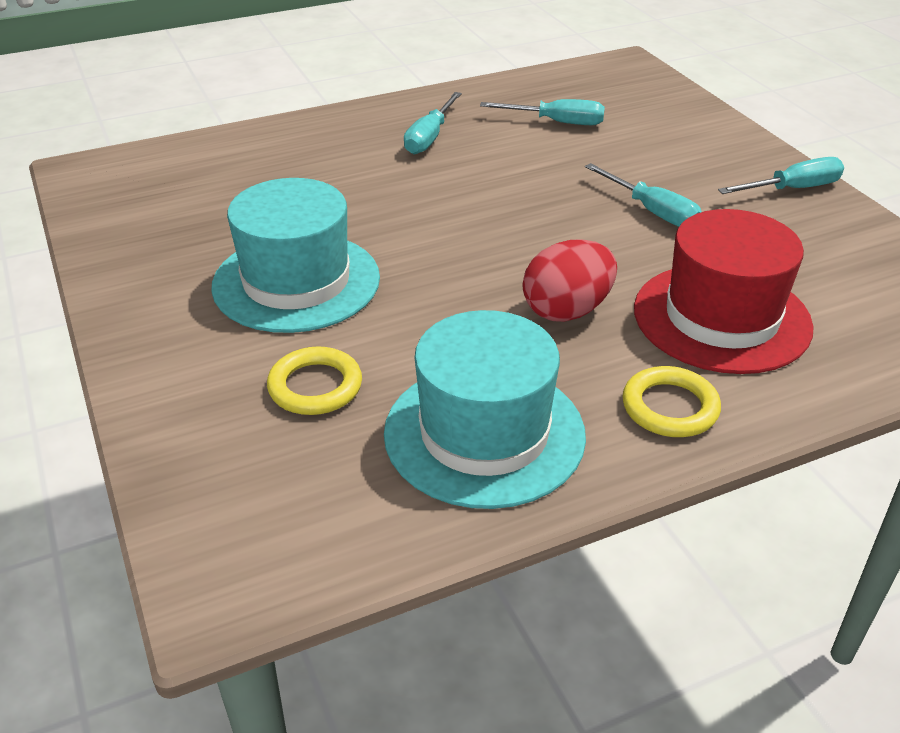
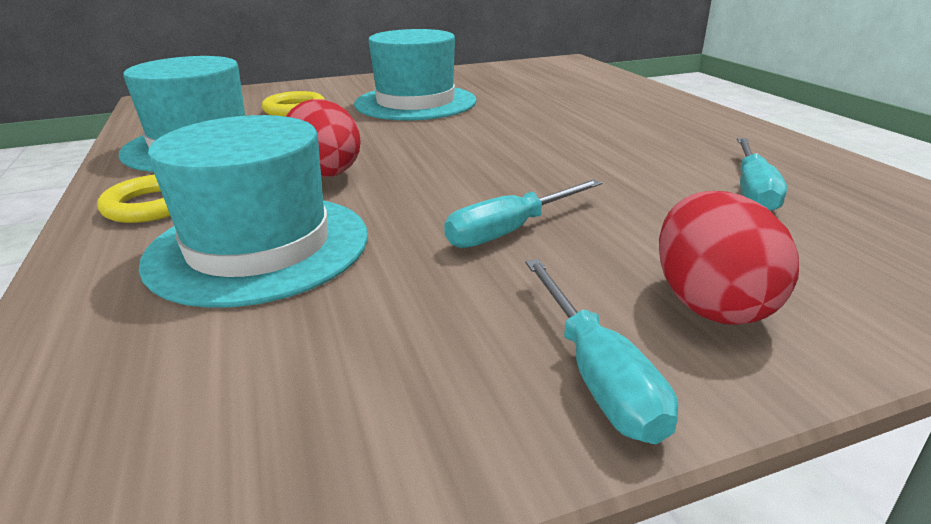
camera: 95 degrees right, 10 degrees down
turquoise screwdriver [404,92,462,154] -> none
red hat [634,209,814,374] -> turquoise hat [139,115,368,308]
none -> red egg [659,191,799,325]

